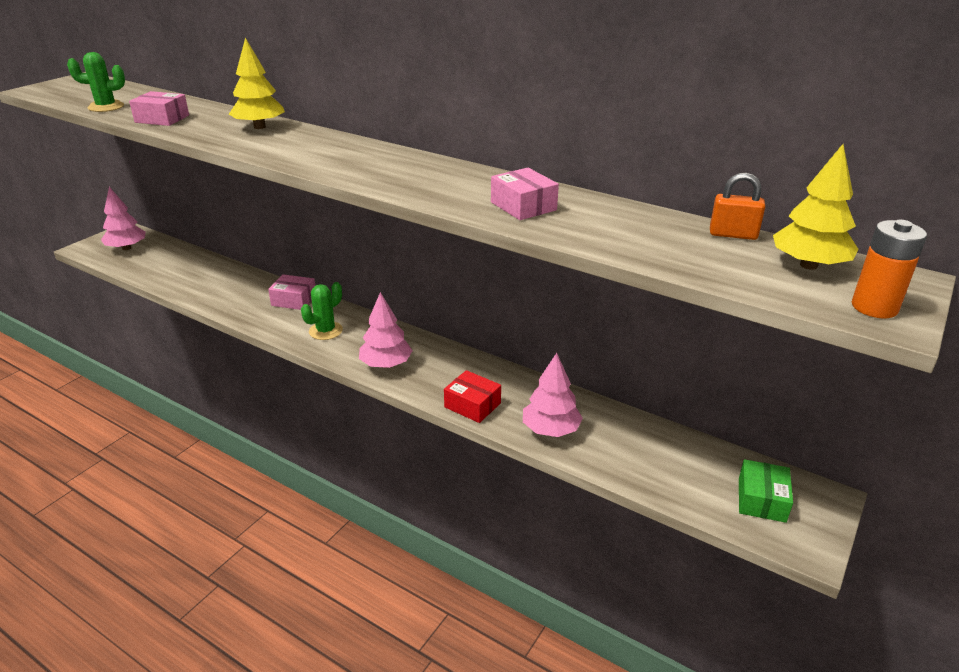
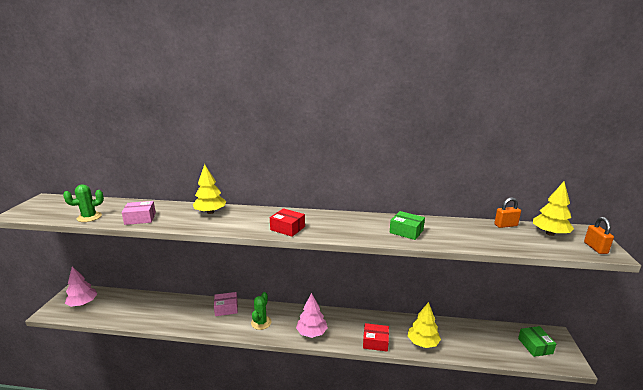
camera: 25 degrees left, 10 degrees down
pink box [491,168,559,220] -> green box [390,211,425,240]
pink tree [523,353,583,437] -> yellow tree [408,302,441,348]
orange battery [852,220,927,318] -> orange padlock [584,217,614,254]
none -> red box [270,208,305,237]

